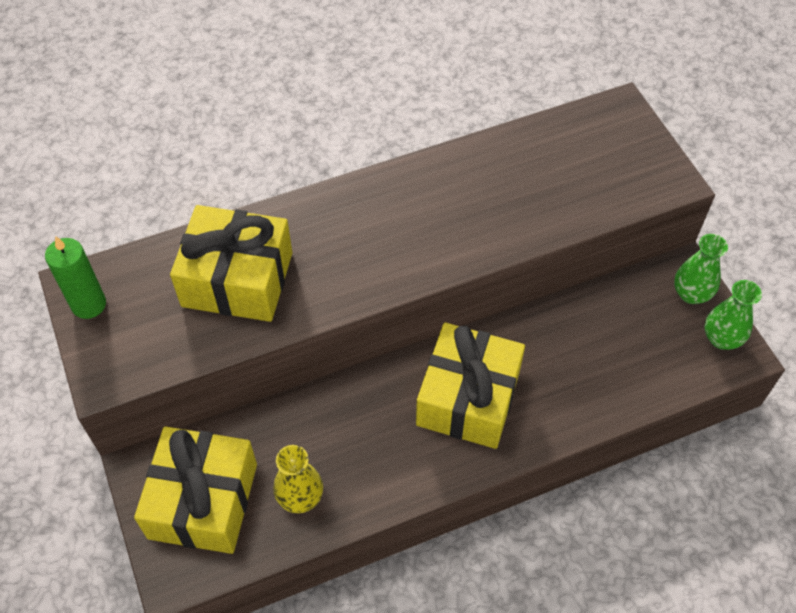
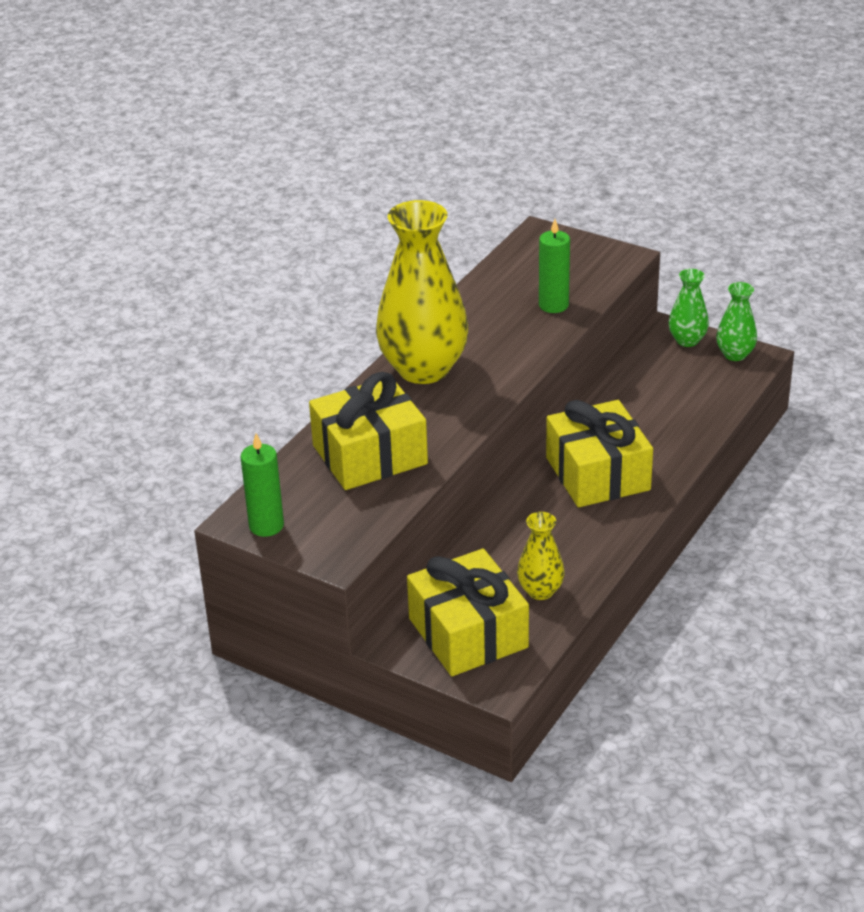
camera: 35 degrees left, 20 degrees down
none -> yellow vase [376,200,468,384]
none -> green candle [539,219,570,313]

